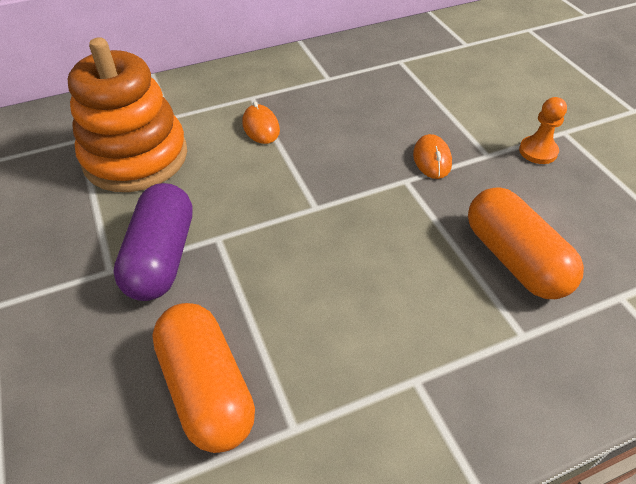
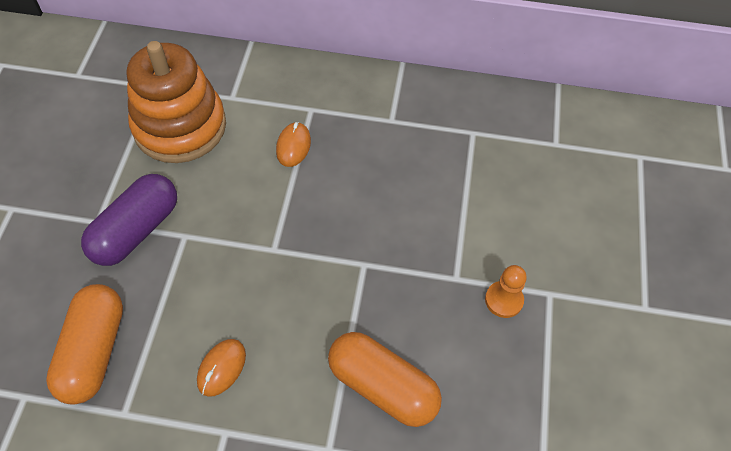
camera: 30 degrees right, 10 degrees up
orange mouse [413,134,452,179] -> orange mouse moved to [197,339,246,397]
orange capsule [468,187,584,299] -> orange capsule turned 60 degrees counterclockwise [328,332,442,427]

